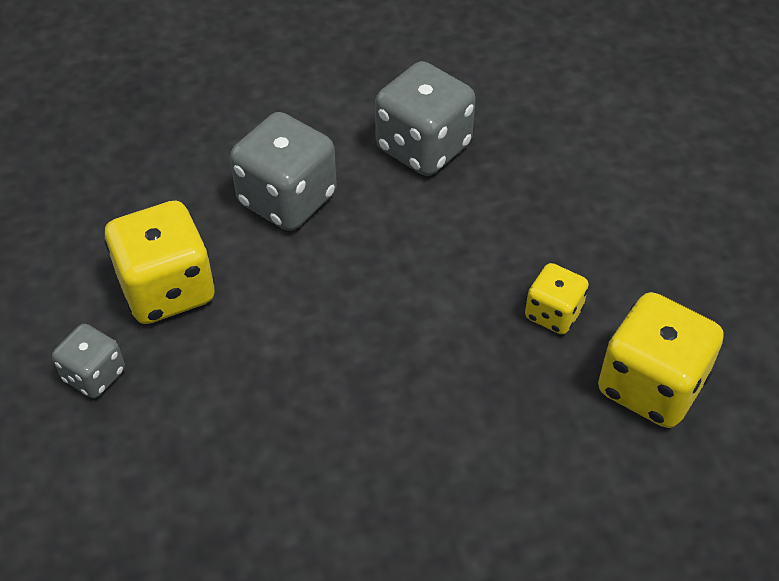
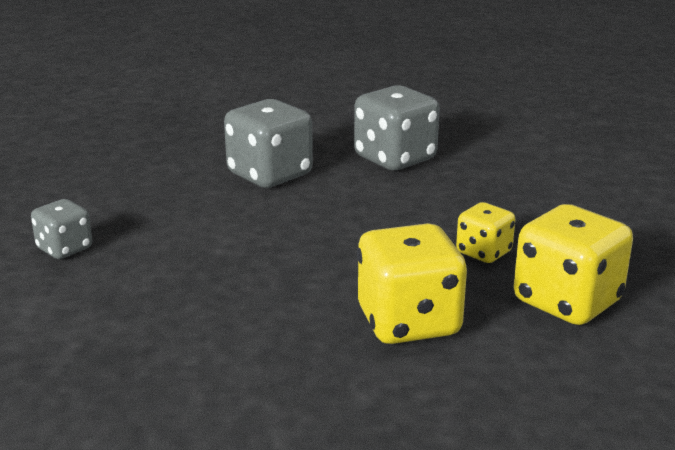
camera: 10 degrees right, 25 degrees down
yellow dice [104,200,215,324] -> yellow dice moved to [357,223,467,344]

